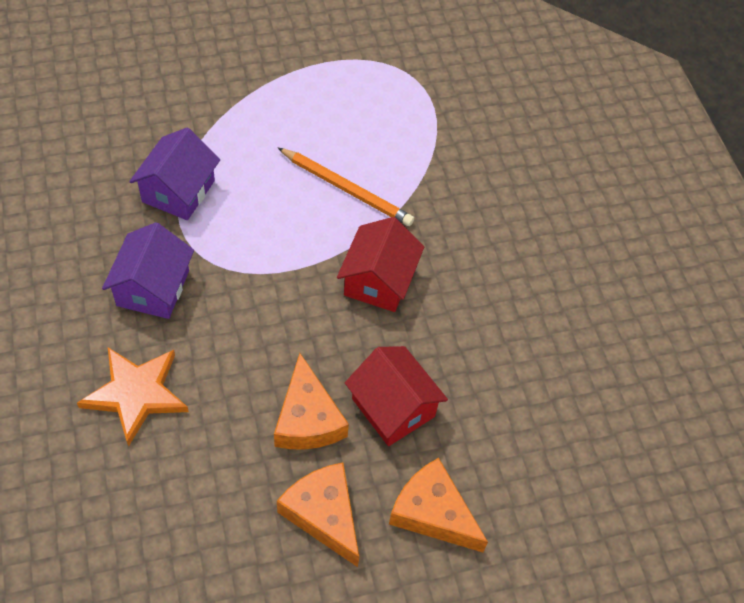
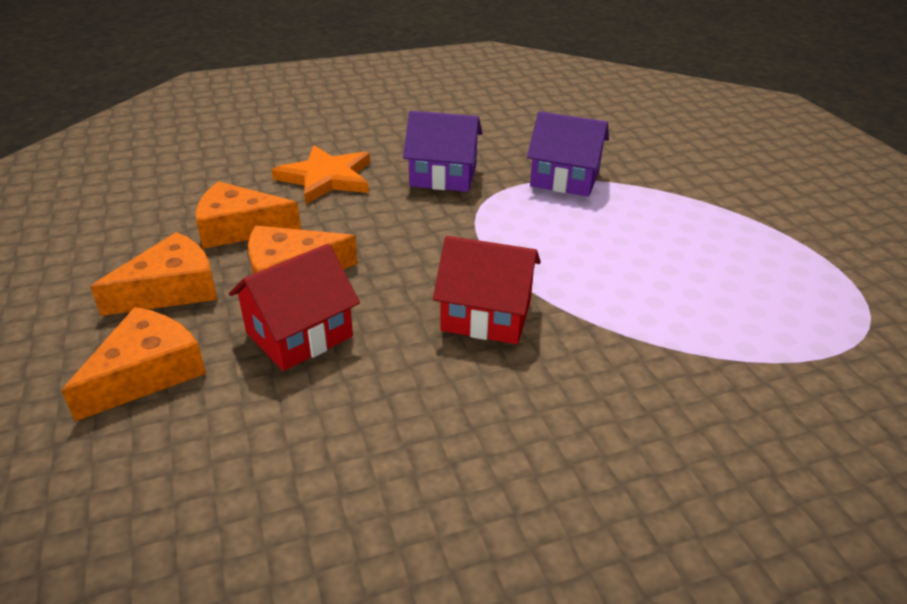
camera: 90 degrees right, 20 degrees down
orange pencil [278,148,414,226] -> none
none -> orange cheese [196,181,301,249]

